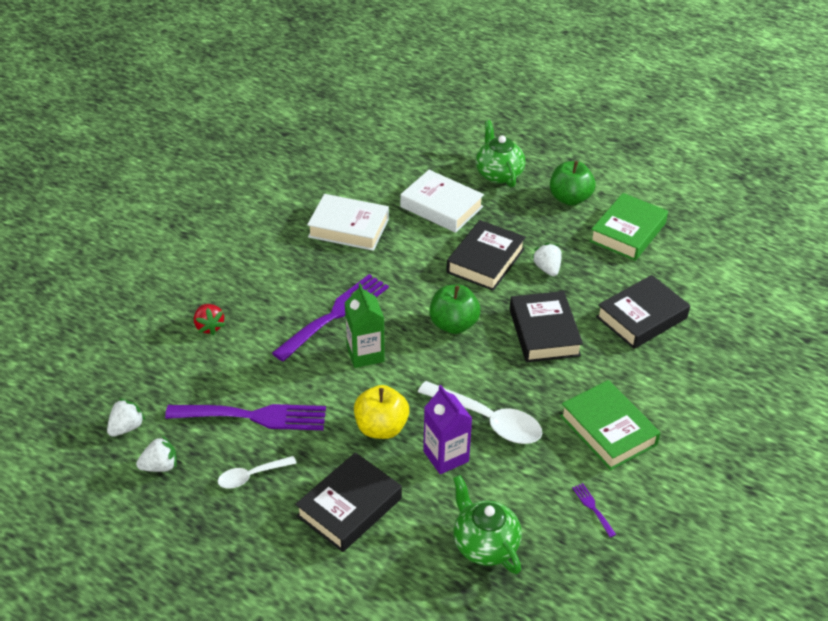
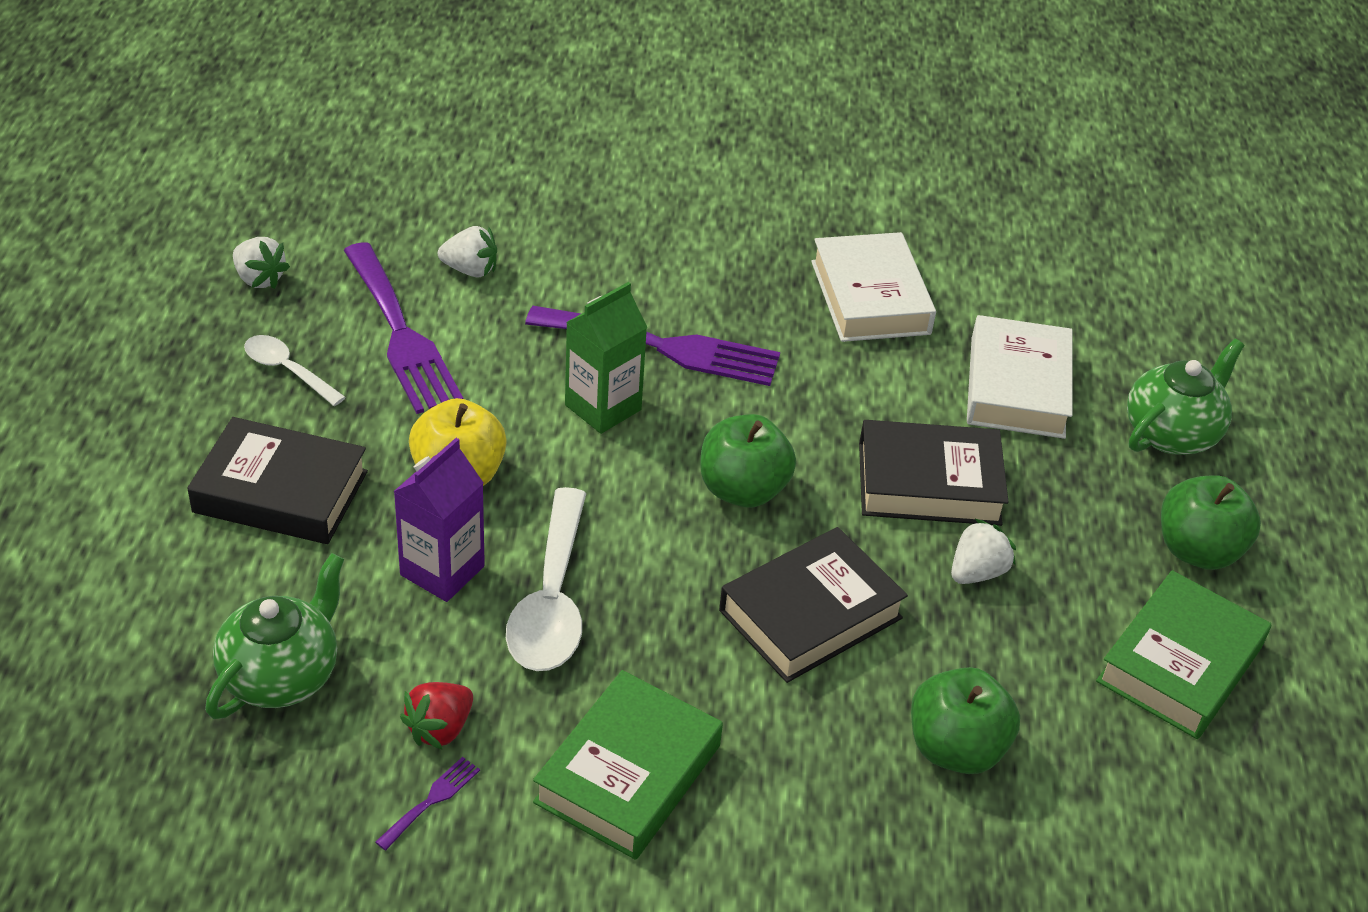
camera: 60 degrees right, 0 degrees up
white strawberry [107,398,145,437] -> white strawberry moved to [438,226,497,277]
red strawberry [194,304,225,335] -> red strawberry moved to [400,682,473,749]
green book [590,193,668,261] -> green book turned 60 degrees counterclockwise [1096,570,1271,739]
black book [596,275,690,349] -> green apple [911,667,1020,774]

